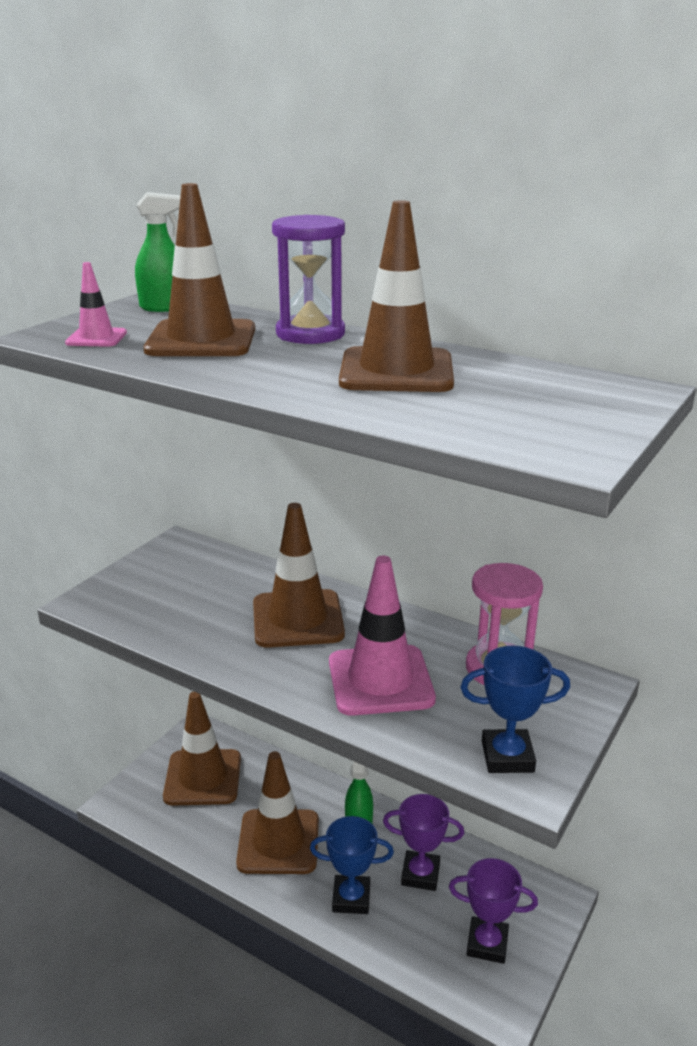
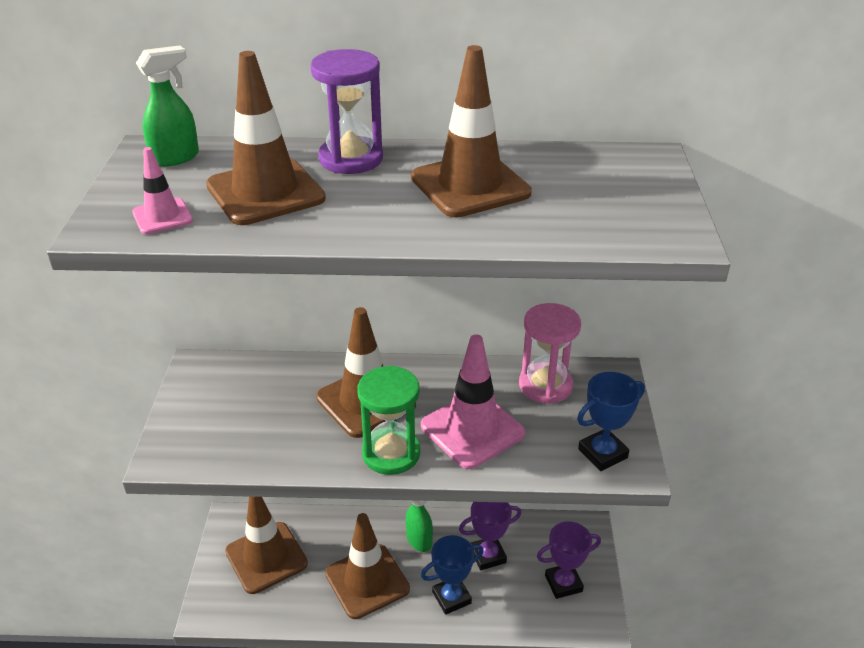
camera: 30 degrees left, 10 degrees up
none -> green hourglass [358,366,420,475]

